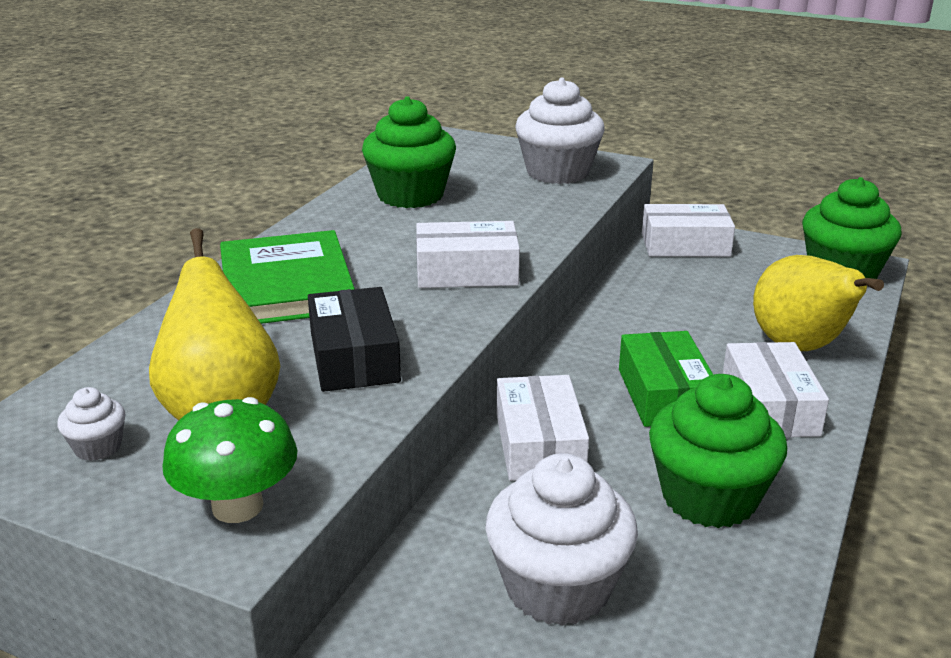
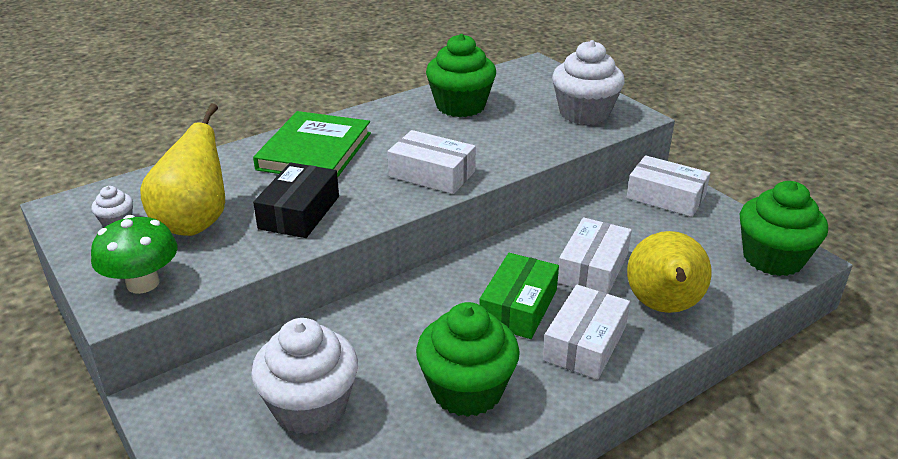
camera: 30 degrees right, 5 degrees up
white box [497,375,589,481] -> white box moved to [557,217,632,294]

